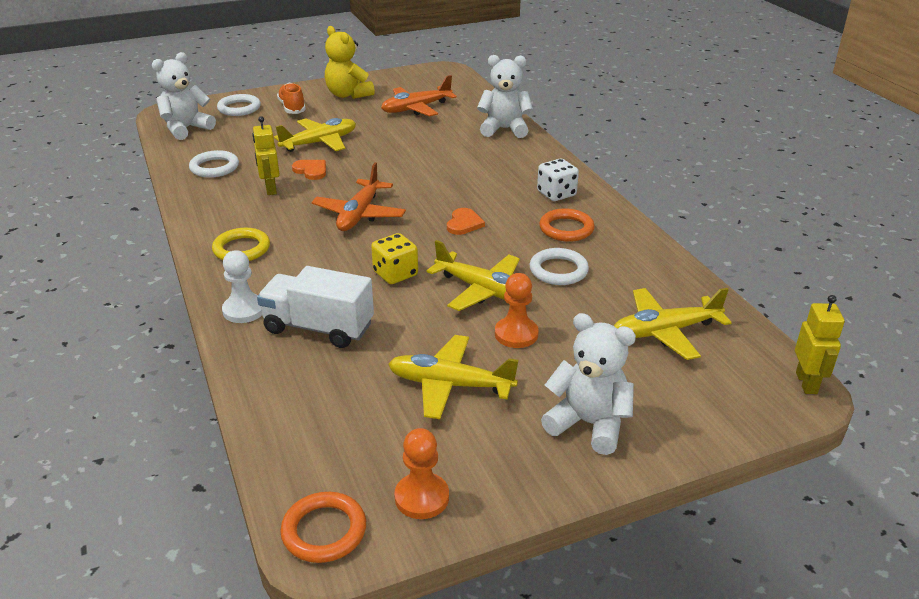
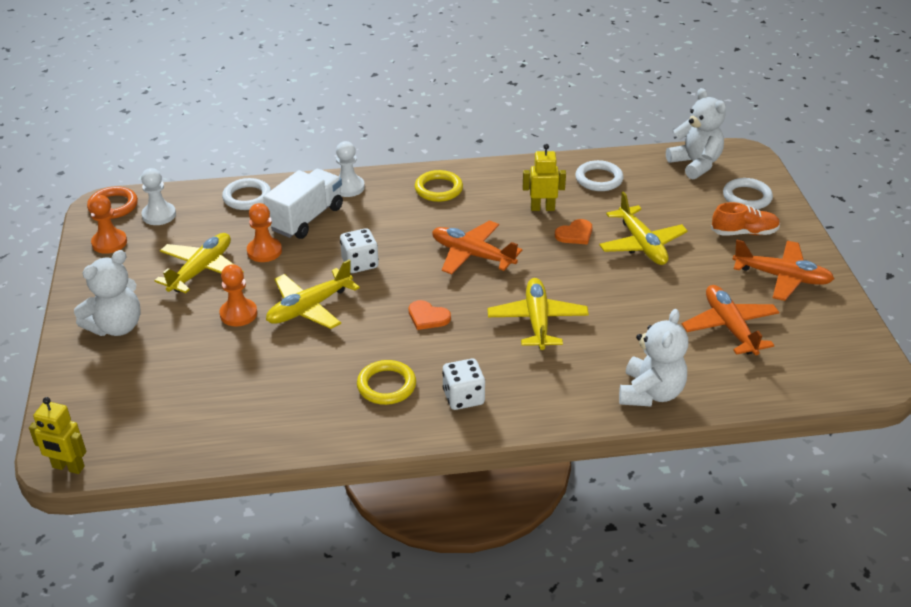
camera: 105 degrees right, 5 degrees up
yellow teddy bear [325,26,375,99] -> orange plane [732,240,834,301]
yellow dice [371,233,418,284] -> white dice [340,228,379,273]
white ring [529,248,589,285] -> white ring moved to [222,178,271,210]
orange ring [539,208,595,242] -> yellow ring [357,360,416,405]
yellow plane [614,288,732,360] -> yellow plane moved to [488,278,589,350]
none -> white pawn [141,168,176,225]
none -> orange pawn [247,203,282,262]

